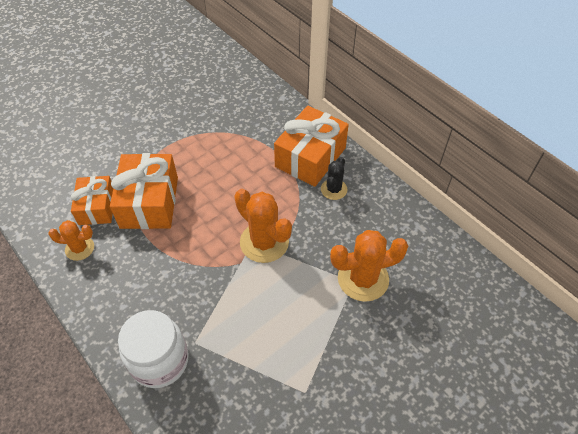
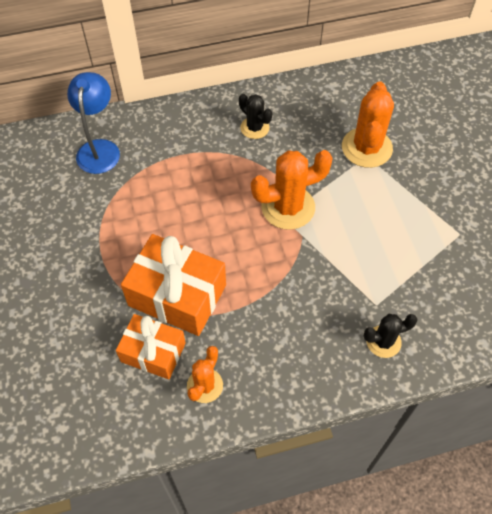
camera: 65 degrees left, 5 degrees up
white jar [118,310,189,388] -> black cactus [364,314,418,358]
orange gift [274,106,349,187] -> none
none -> blue lamp [67,72,120,174]

